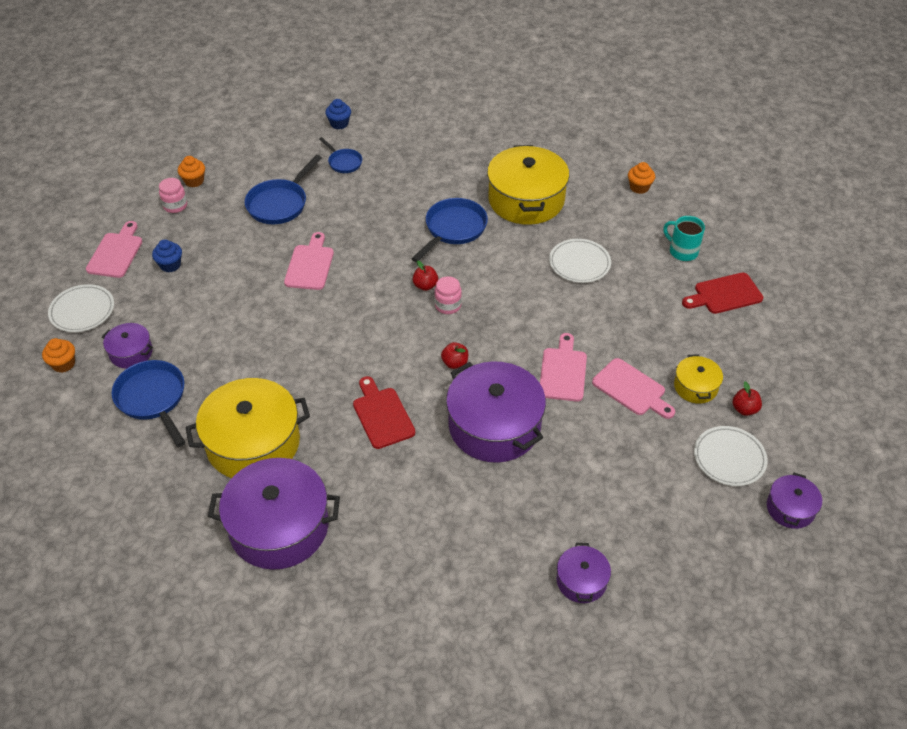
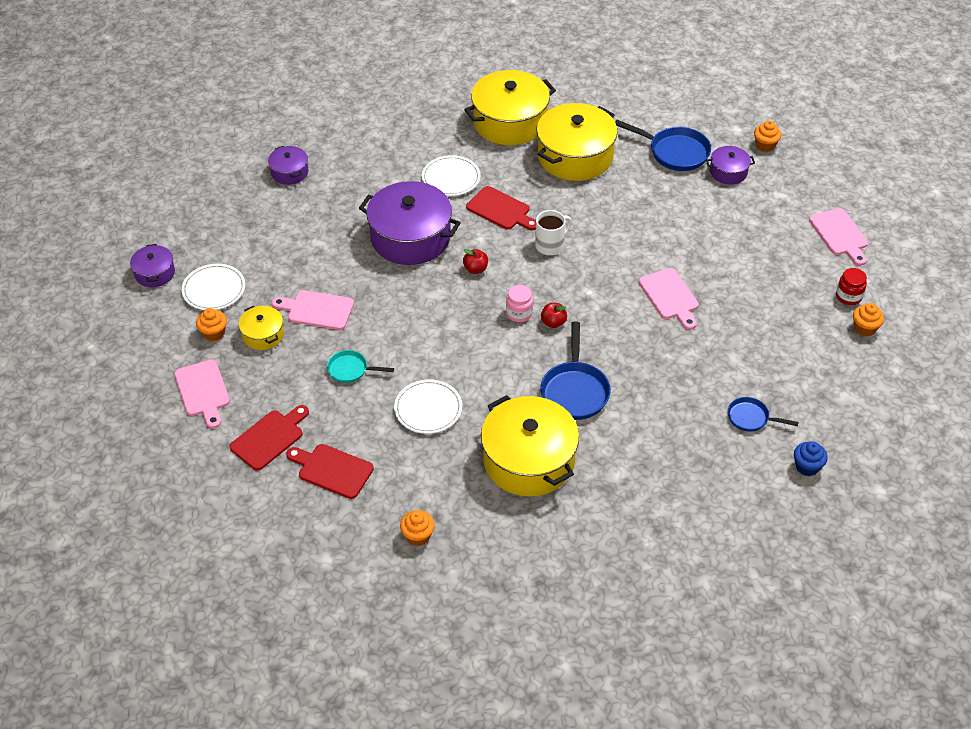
camera: 150 degrees right, 0 degrees up
white plate [48,284,114,332] -> white plate moved to [422,155,481,196]
blue cupcake [152,239,182,272] -> none
pink jar [159,178,187,213] -> red jar [836,268,867,305]
purple pot [208,458,340,570] -> yellow pot [464,70,556,145]
blue pan [245,155,322,224] -> none
pink cutting board [540,333,587,402] -> pink cutting board moved to [174,359,230,429]
turquoise mug [663,216,705,261] -> red cutting board [286,444,374,499]
red apple [733,381,762,416] -> orange cupcake [196,308,227,341]
none -> turquoise pan [327,350,394,383]
none -> white mug [535,210,572,255]

